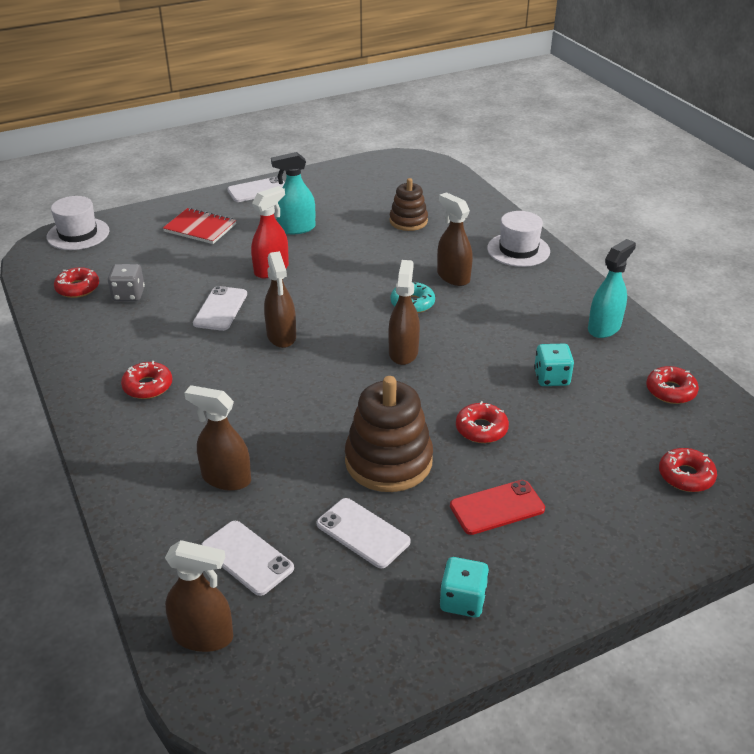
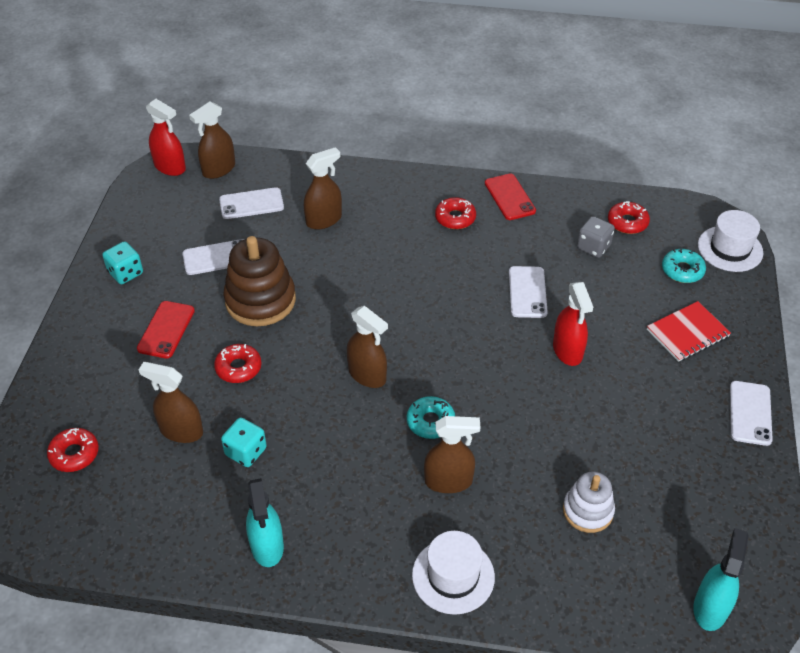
camera: 125 degrees right, 10 degrees up
white phone [193,286,247,331] -> white phone turned 45 degrees clockwise [509,266,548,318]
brown spray bottle [264,251,296,348] -> brown spray bottle moved to [139,362,203,443]
turquoise spray bottle [271,152,315,234] -> turquoise spray bottle moved to [693,528,749,631]
brown stacking toy [390,178,428,231] -> white stacking toy [563,472,615,533]
red donut [646,366,699,404] -> none
none -> red spray bottle [146,99,186,176]
none -> red phone [485,174,536,220]
none -> turquoise donut [662,249,706,283]

